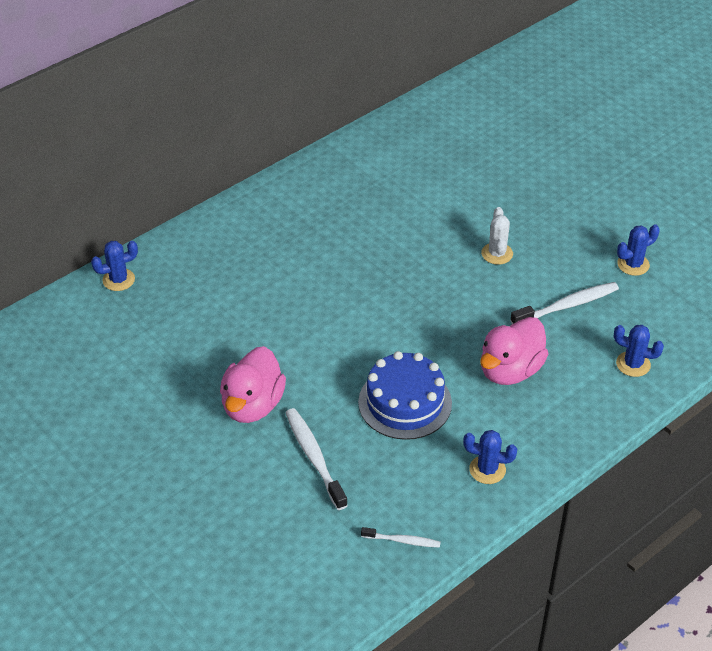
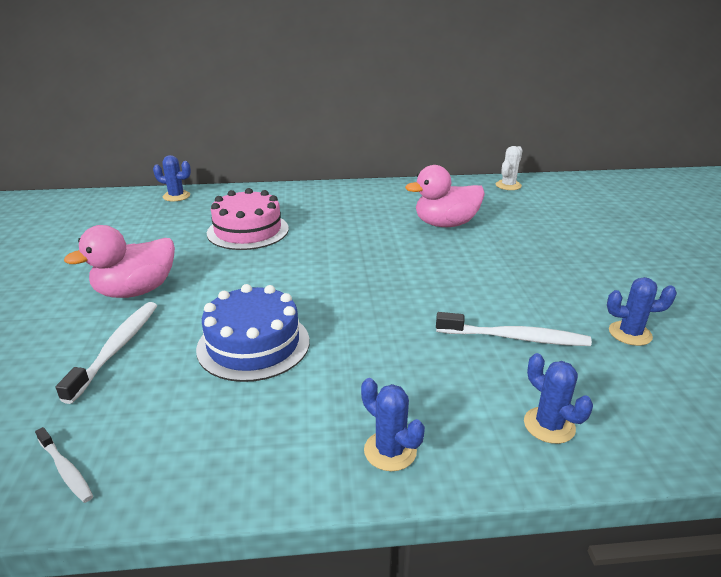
camera: 35 degrees right, 15 degrees down
blue cactus [463,430,517,484] -> blue cactus moved to [361,378,425,471]
pink duck [480,317,549,385] -> pink duck moved to [405,165,485,227]
white cactus [481,207,513,265] -> white cactus moved to [496,146,523,190]
none -> pink cake [207,188,289,250]

